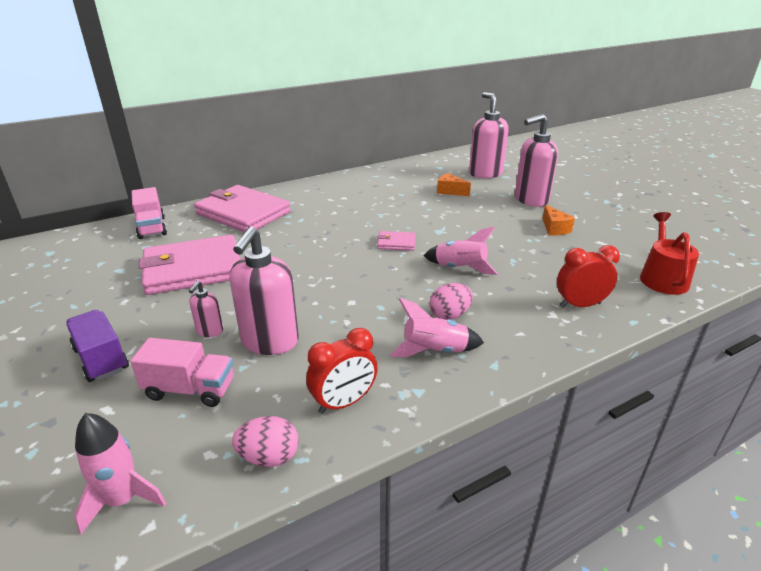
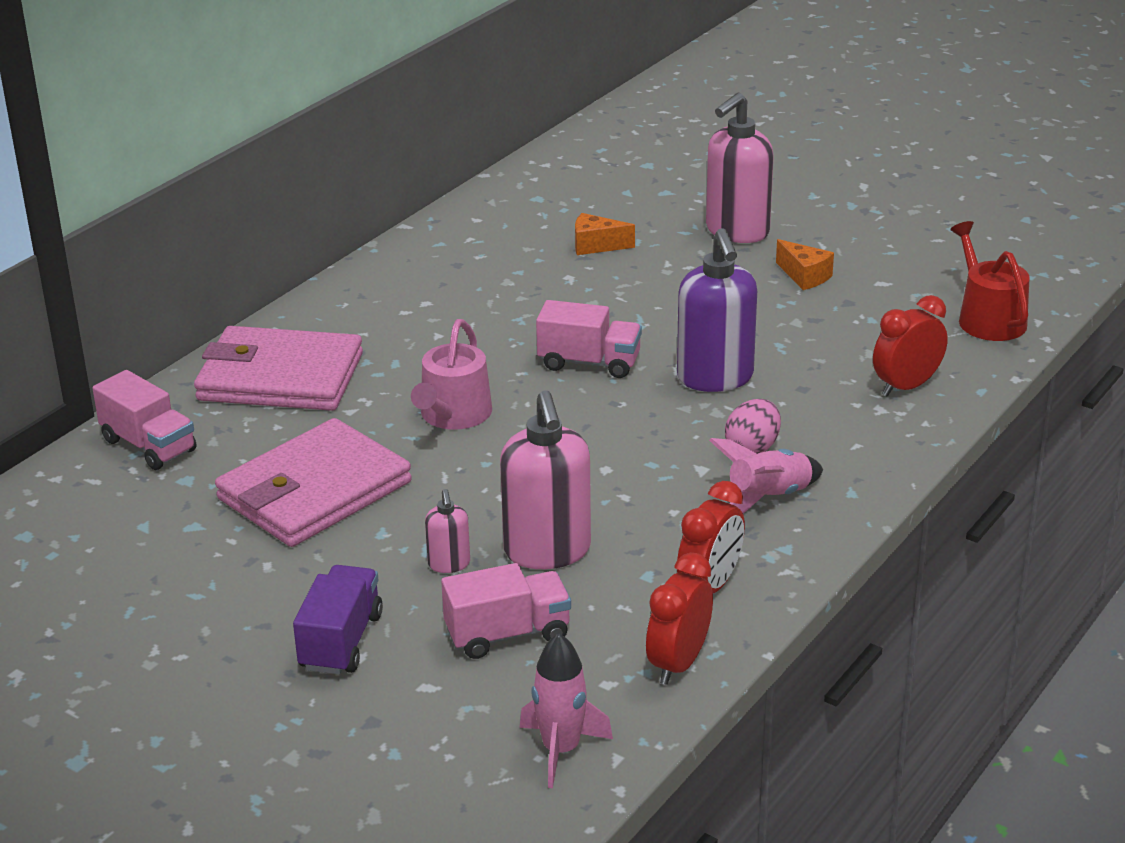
camera: 25 degrees left, 0 degrees up
purple truck [66,310,129,382] -> purple truck turned 75 degrees clockwise [293,565,383,675]
pink egg [232,416,299,467] -> red clock [646,553,713,685]
pink wallet [377,231,416,251] -> pink truck [536,300,642,378]
pink rocket [424,227,498,275] -> purple soap dispenser [677,228,757,392]
pink soap dispenser [469,92,509,178] -> none
none -> pink watering can [411,319,492,430]

